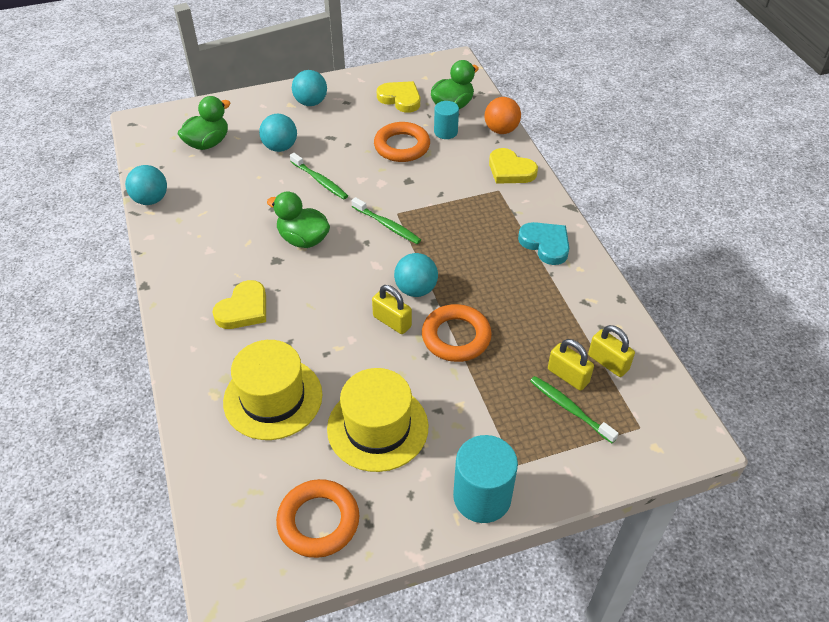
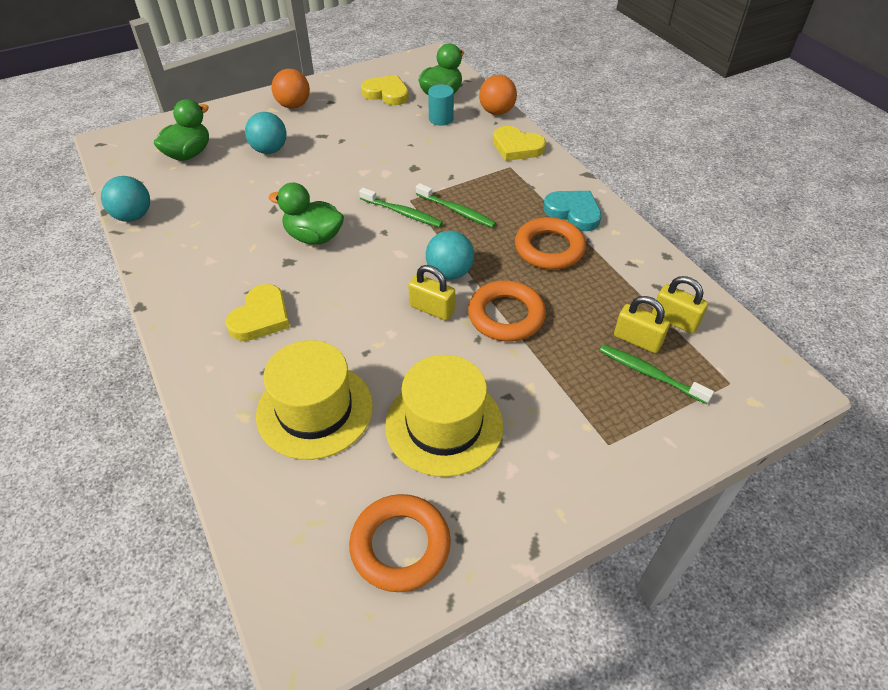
camera: 10 degrees left, 0 degrees up
green toothbrush [290,153,348,199] -> green toothbrush moved to [416,183,496,228]
turquoise ball [292,70,327,106] -> orange ball [272,69,310,108]
orange ring [374,122,430,162] -> orange ring moved to [515,217,586,270]
turquoise cylinder [453,435,518,523] -> none

